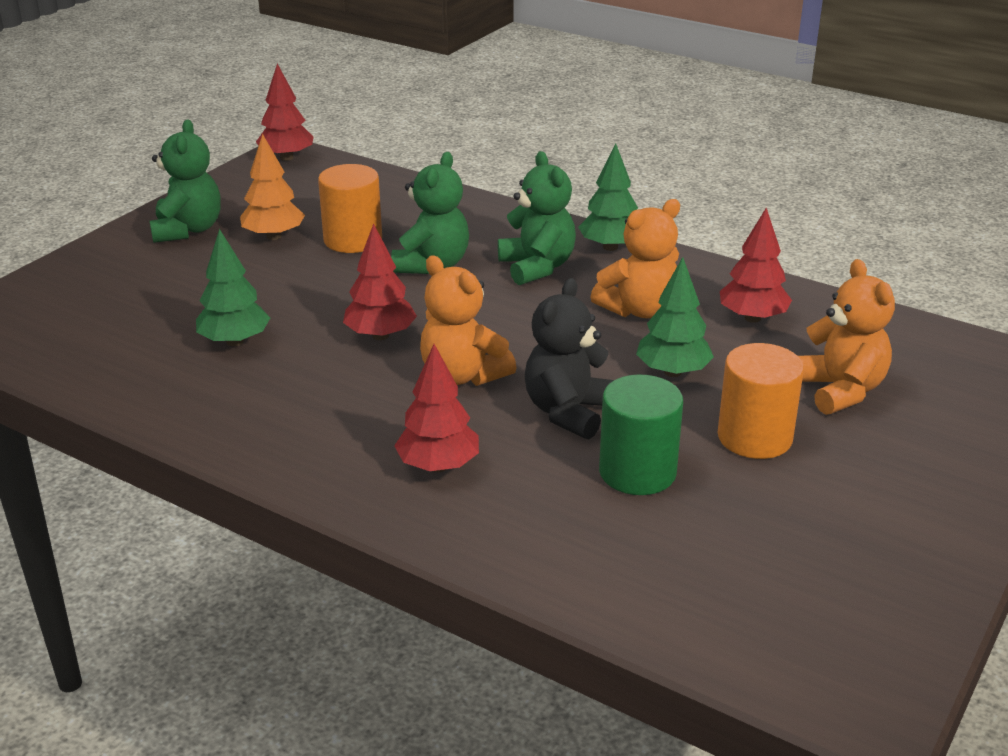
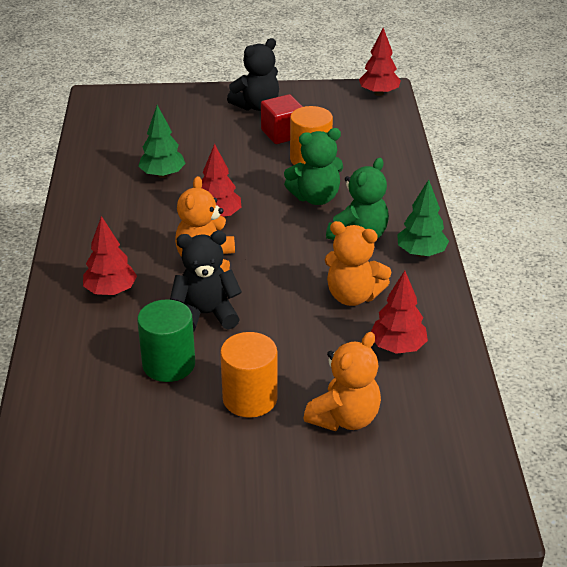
camera: 55 degrees right, 5 degrees up
green teddy bear [150,120,221,243] -> black teddy bear [227,38,279,111]
orange tree [240,134,305,240] -> red cube [261,94,303,144]
green tree [636,257,714,377] -> none

